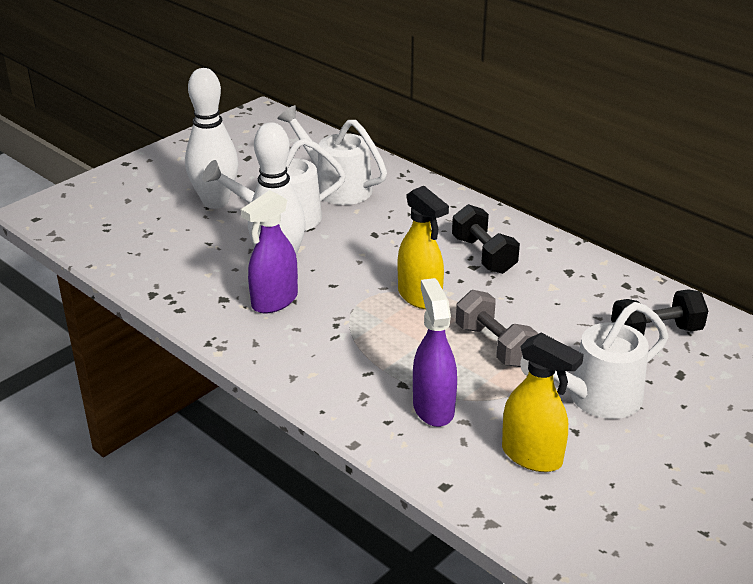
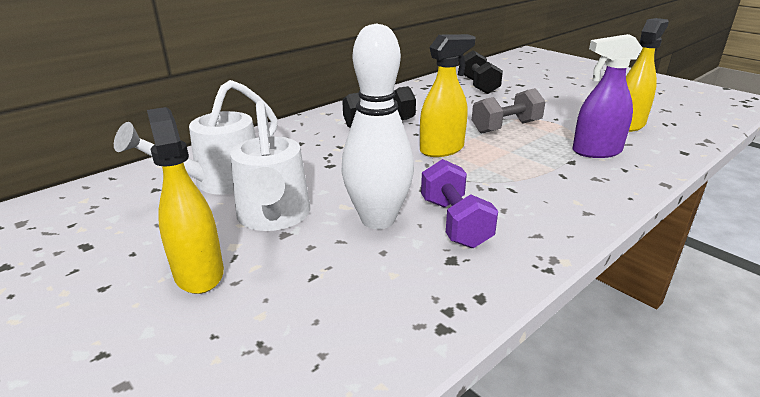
camera: 85 degrees left, 5 degrees down
white bowling pin [185,68,238,209] -> yellow spray bottle [147,107,224,294]
purple spray bottle [241,190,298,313] -> purple dumbbell [421,159,498,248]
white watering can [520,302,669,419] -> none

